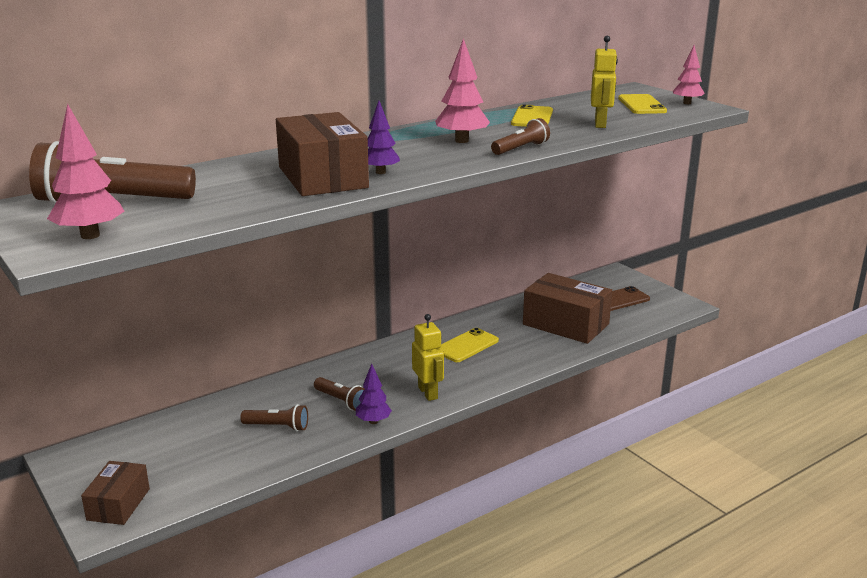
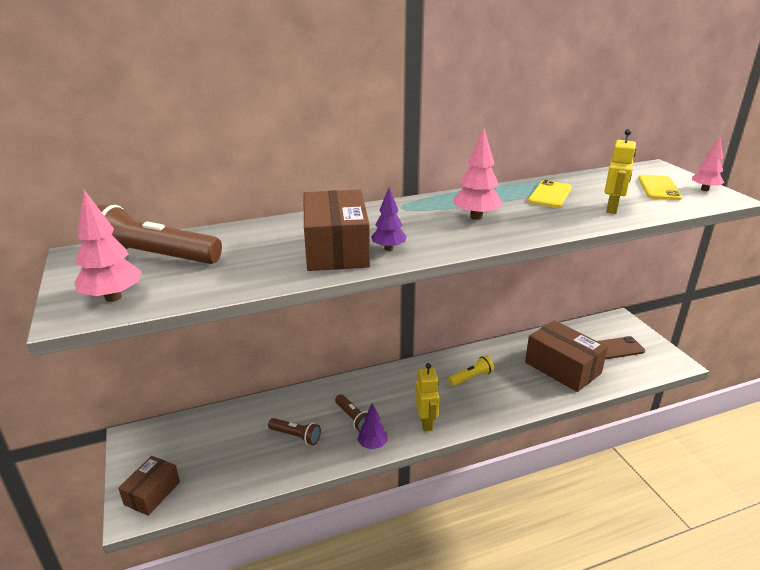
camera: 15 degrees right, 5 degrees up
yellow phone [440,328,499,362] -> yellow flashlight [448,355,494,386]
brown flashlight [491,118,550,155] -> none

